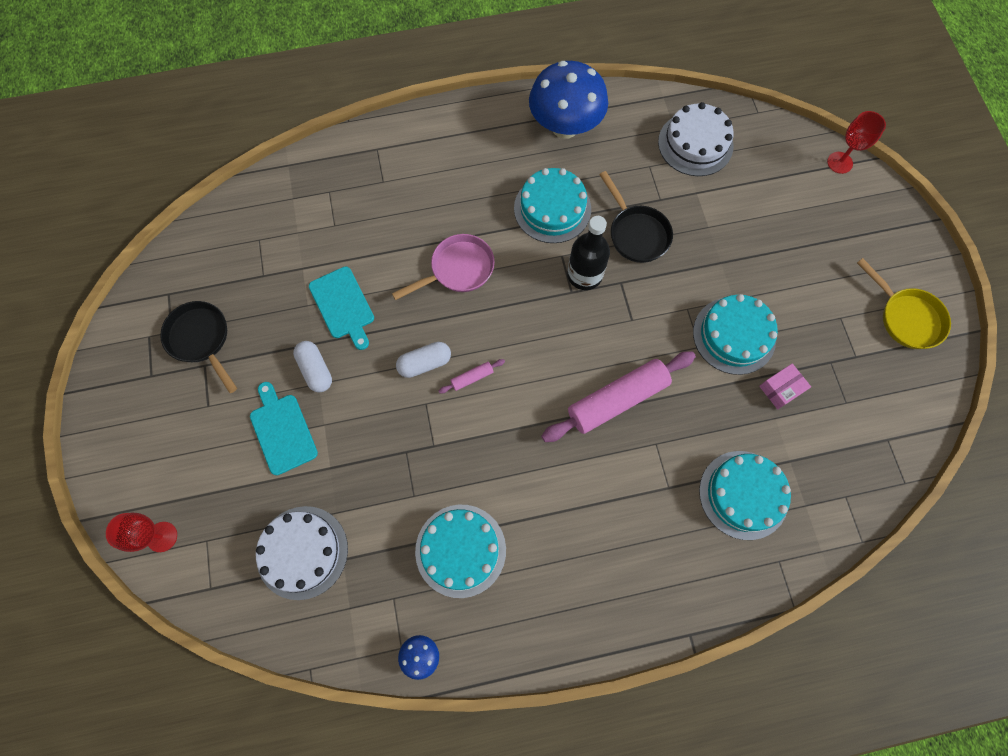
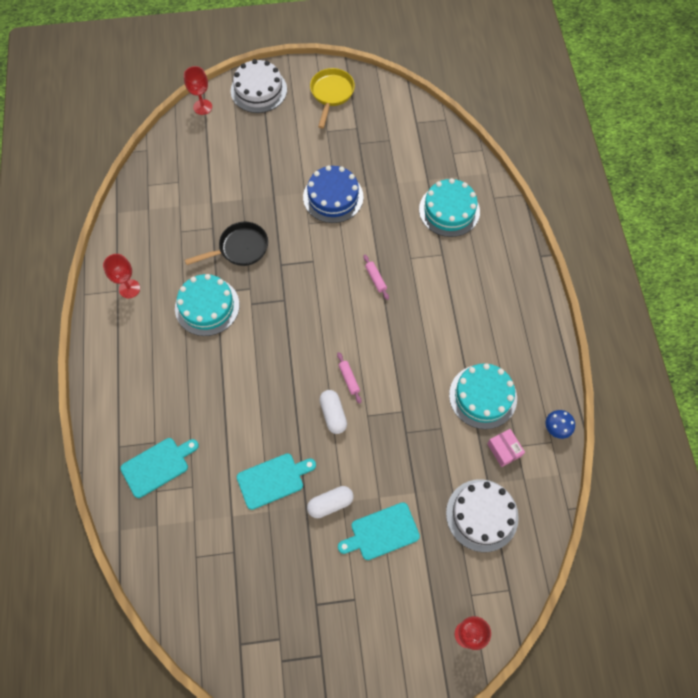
camera: 85 degrees left, 5 degrees down
black pan [160,301,237,393] -> none
pink pan [392,234,495,300] -> none
blue mushroom [529,61,608,139] -> red goblet [103,254,140,298]
pink rolling pin [541,351,696,442] -> pink rolling pin [363,255,389,300], size x0.42
black bottle [567,216,610,290] -> none
white cake [658,102,734,176] -> white cake moved to [231,59,287,113]
turquoise cake [693,294,778,375] -> blue cake [303,165,363,223]
pink box [759,363,811,409] -> pink box moved to [487,429,525,467]
yellow pan [857,258,951,349] -> yellow pan turned 45 degrees counterclockwise [310,68,355,128]
none -> turquoise cutting board [120,438,199,498]

